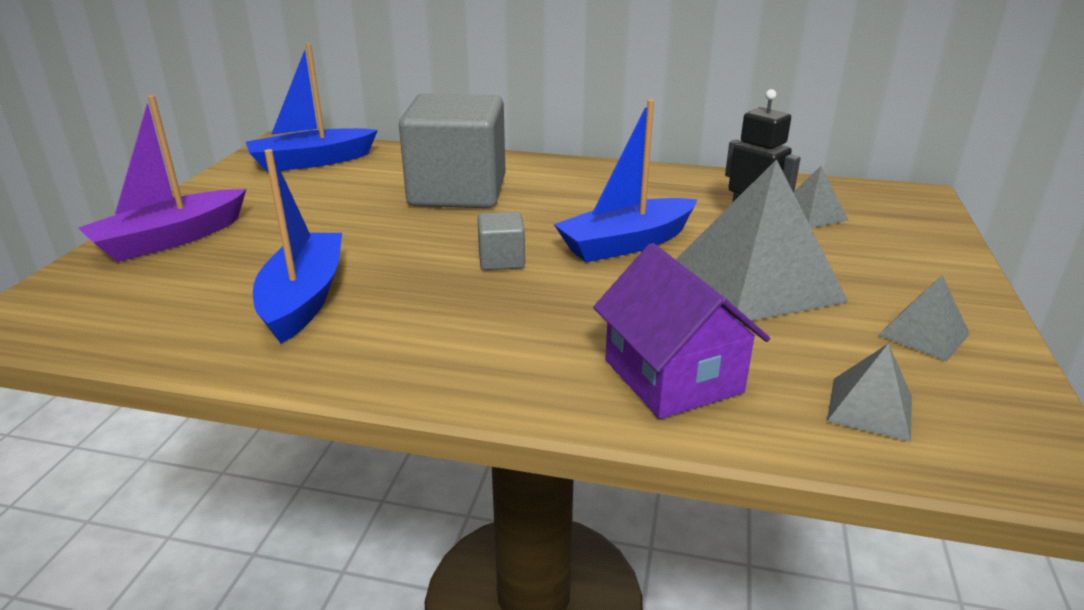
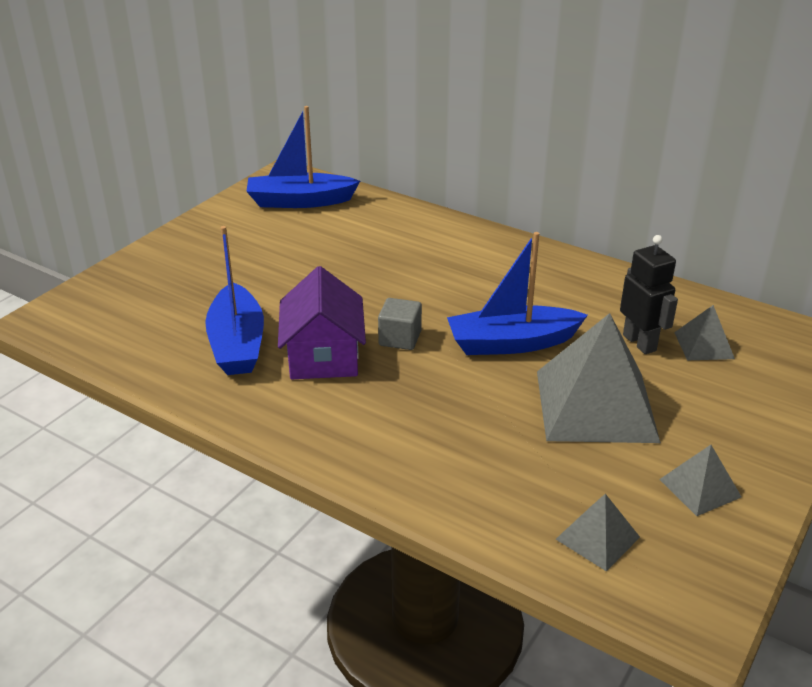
camera: 20 degrees right, 5 degrees up
purple boat [78,95,246,262] -> none
blue boat [253,149,342,344] -> blue boat turned 150 degrees clockwise [205,226,264,375]
grey cube [399,93,505,208] -> none
purple house [593,243,770,419] -> purple house moved to [278,266,366,379]

